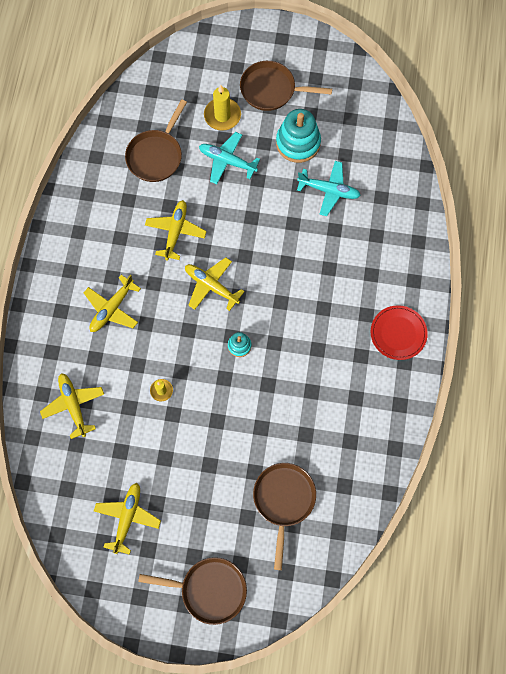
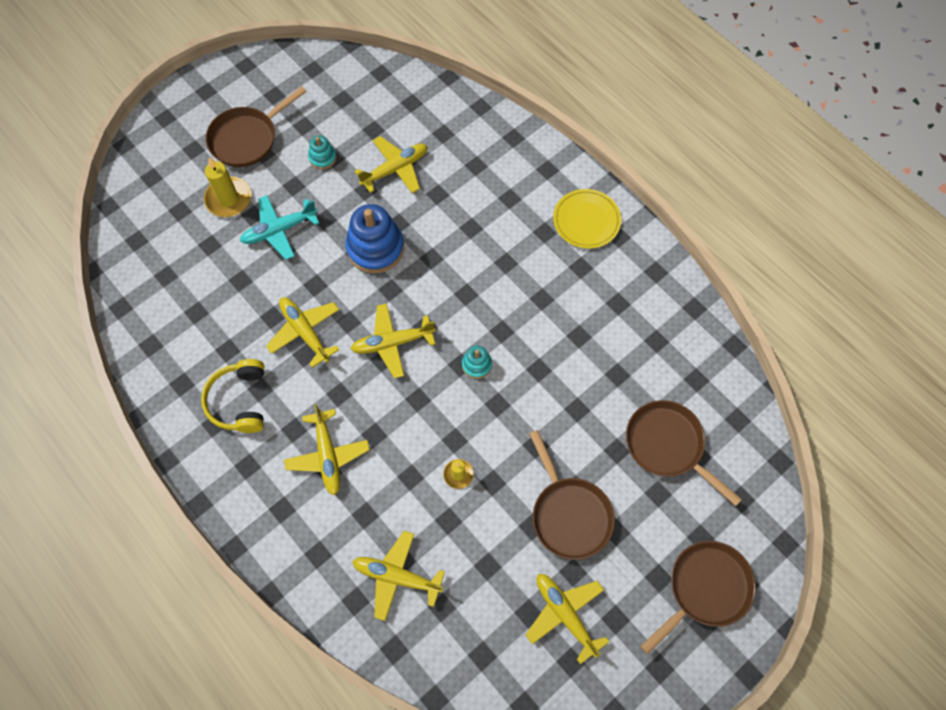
camera: 50 degrees left, 5 degrees down
brown pan [125,99,187,182] -> brown pan moved to [529,430,615,560]
turquoise stacking toy [276,109,321,163] -> turquoise stacking toy [308,136,336,170], size x0.50
turquoise plane [297,161,361,216] -> yellow plane [355,136,427,193]
red plate [371,305,428,360] -> yellow plate [553,189,621,249]
none -> yellow headphones [201,359,264,433]
none -> blue stacking toy [346,204,404,273]

